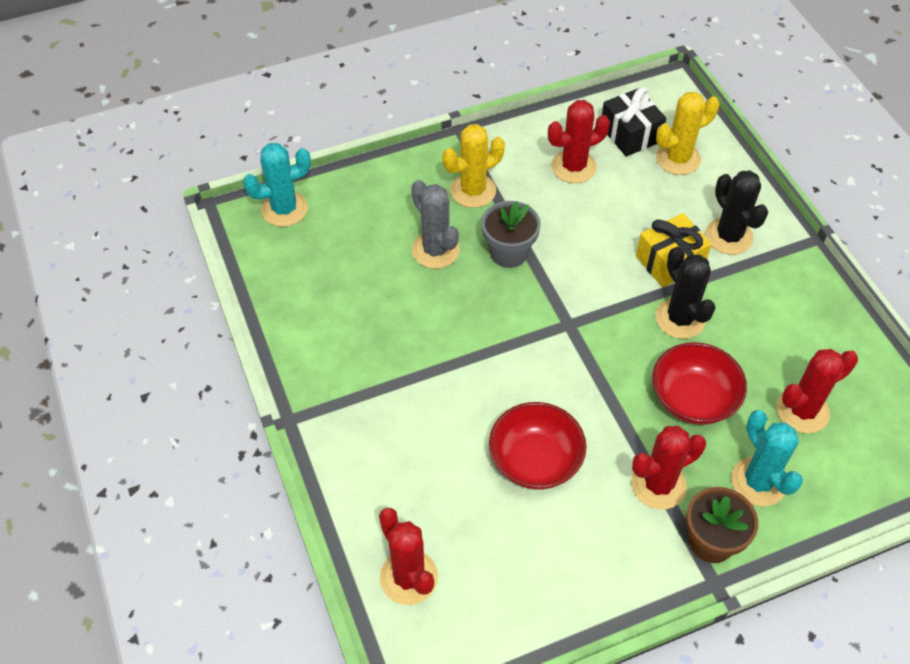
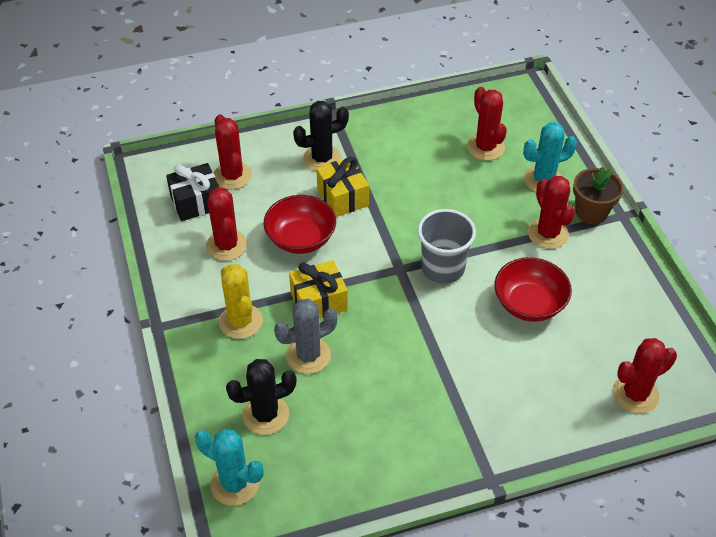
camera: 85 degrees left, 5 degrees down
turquoise cactus [243,143,311,227] -> turquoise cactus turned 45 degrees counterclockwise [195,429,264,506]
grey flower pot [482,201,541,268] -> yellow gift [289,260,348,319]
red bowl [652,342,747,425] -> red bowl moved to [263,195,336,254]
black cactus [655,247,716,339] -> black cactus moved to [226,359,297,435]
yellow cactus [656,92,719,175] -> red cactus [214,114,252,190]
none -> grey cup [418,209,476,284]

